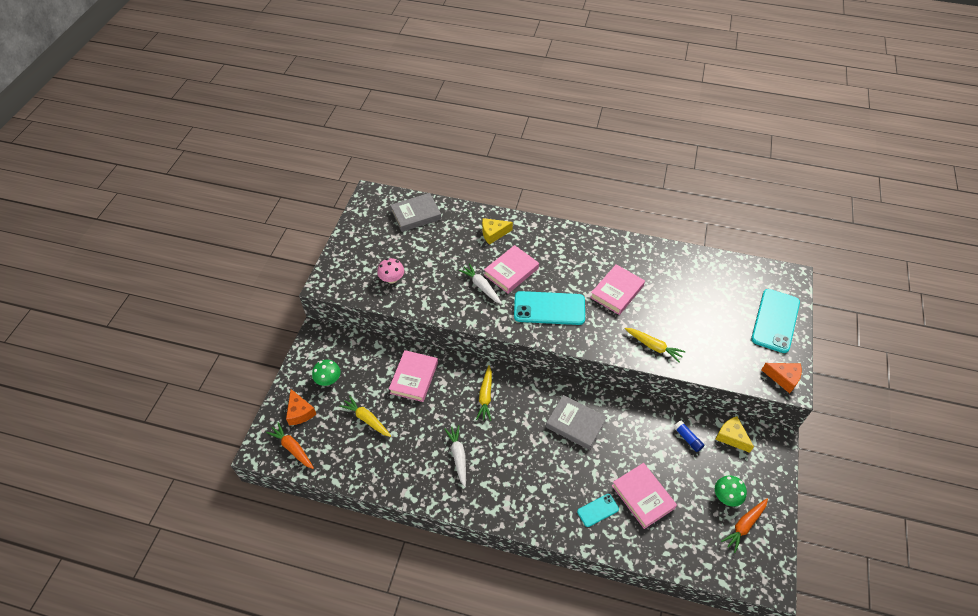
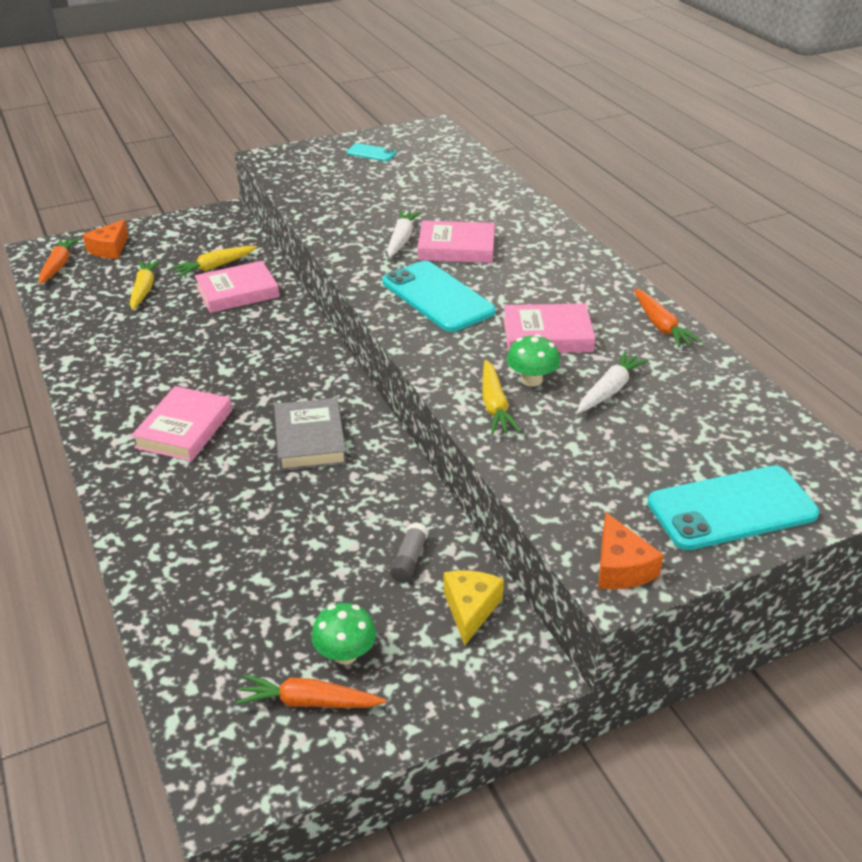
camera: 50 degrees right, 15 degrees down
green mushroom [312,360,341,386] -> green mushroom moved to [507,334,560,386]
pink mushroom [377,258,404,284] -> none
grey book [390,193,441,232] -> none
white carrot [444,425,466,487] -> white carrot moved to [577,351,649,413]
yellow carrot [476,365,492,421] -> yellow carrot moved to [171,246,257,277]
yellow cheese [482,218,513,245] -> none
turquoise phone [577,494,619,527] -> turquoise phone moved to [346,143,396,161]
pink book [612,463,677,529] -> pink book moved to [131,386,232,462]
blue glue stick [674,420,704,452] -> grey glue stick [390,522,428,582]
none -> orange carrot [634,289,702,348]

